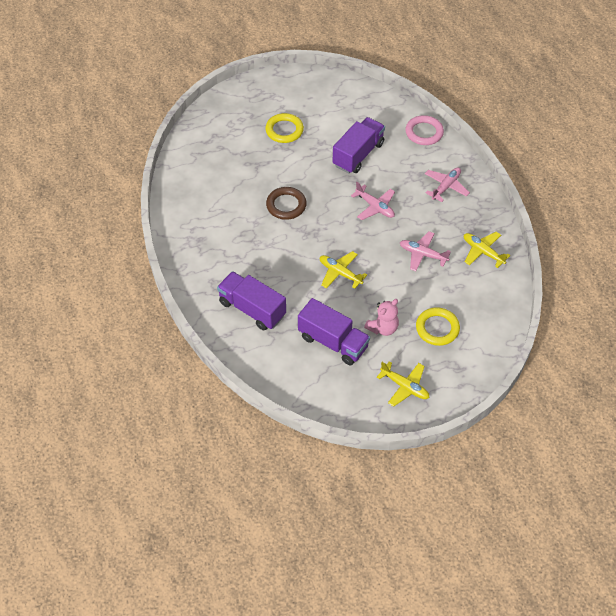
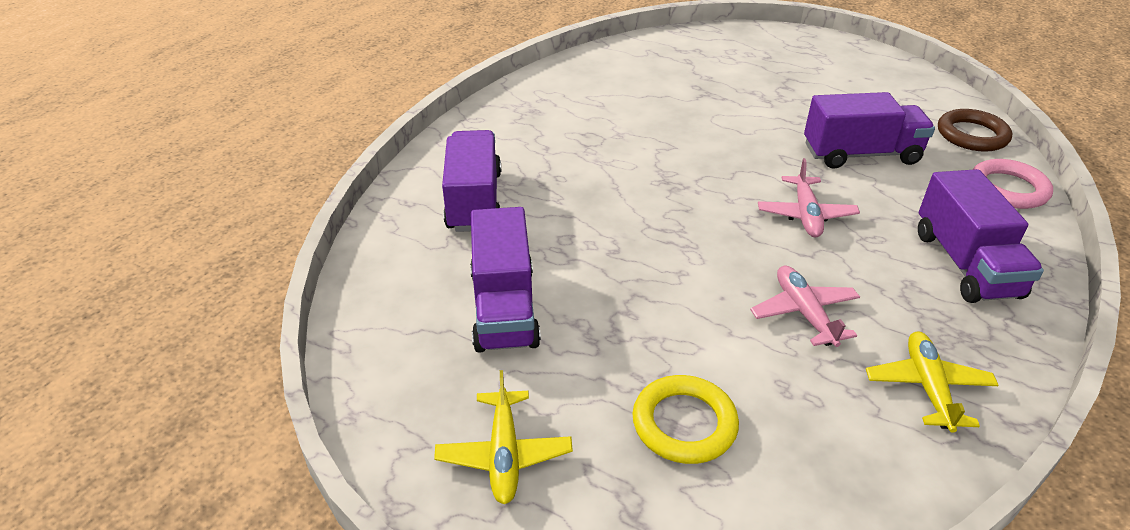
camera: 50 degrees right, 15 degrees down
yellow ring [265,113,304,143] -> none
brown ring [266,187,307,220] -> brown ring moved to [938,109,1012,152]
yellow plane [320,251,367,289] -> none
pink teddy bear [364,299,399,336] -> none
pink plane [425,167,470,202] -> purple truck [918,169,1044,303]

